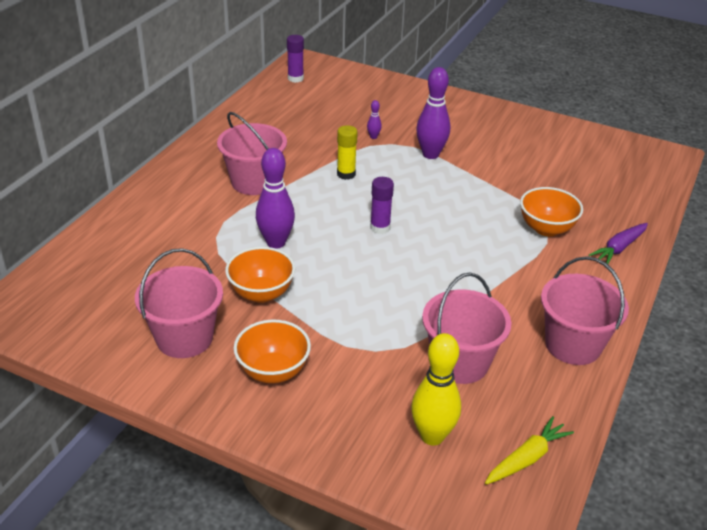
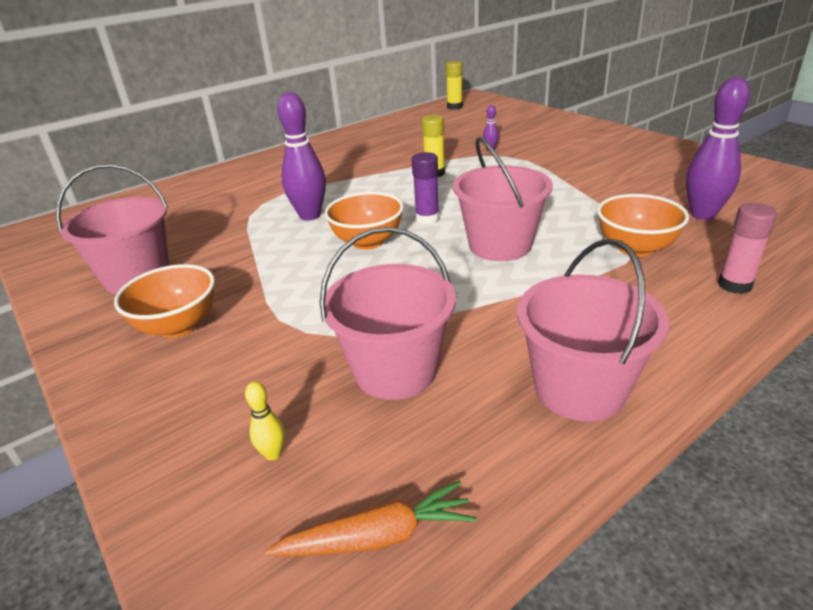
camera: 30 degrees right, 5 degrees down
pink bucket [217,112,287,195] -> pink bucket moved to [453,137,553,261]
orange bowl [225,247,295,303] -> orange bowl moved to [324,192,404,250]
purple glue stick [287,35,304,83] -> yellow glue stick [446,61,463,110]
yellow bowling pin [411,333,461,445] -> yellow bowling pin [245,382,285,460], size x0.44
purple bowling pin [416,67,450,159] -> purple bowling pin moved to [686,77,750,220]
yellow carrot [485,416,574,485] -> orange carrot [264,481,476,557]
purple carrot [589,223,648,264] -> pink glue stick [718,203,777,294]

